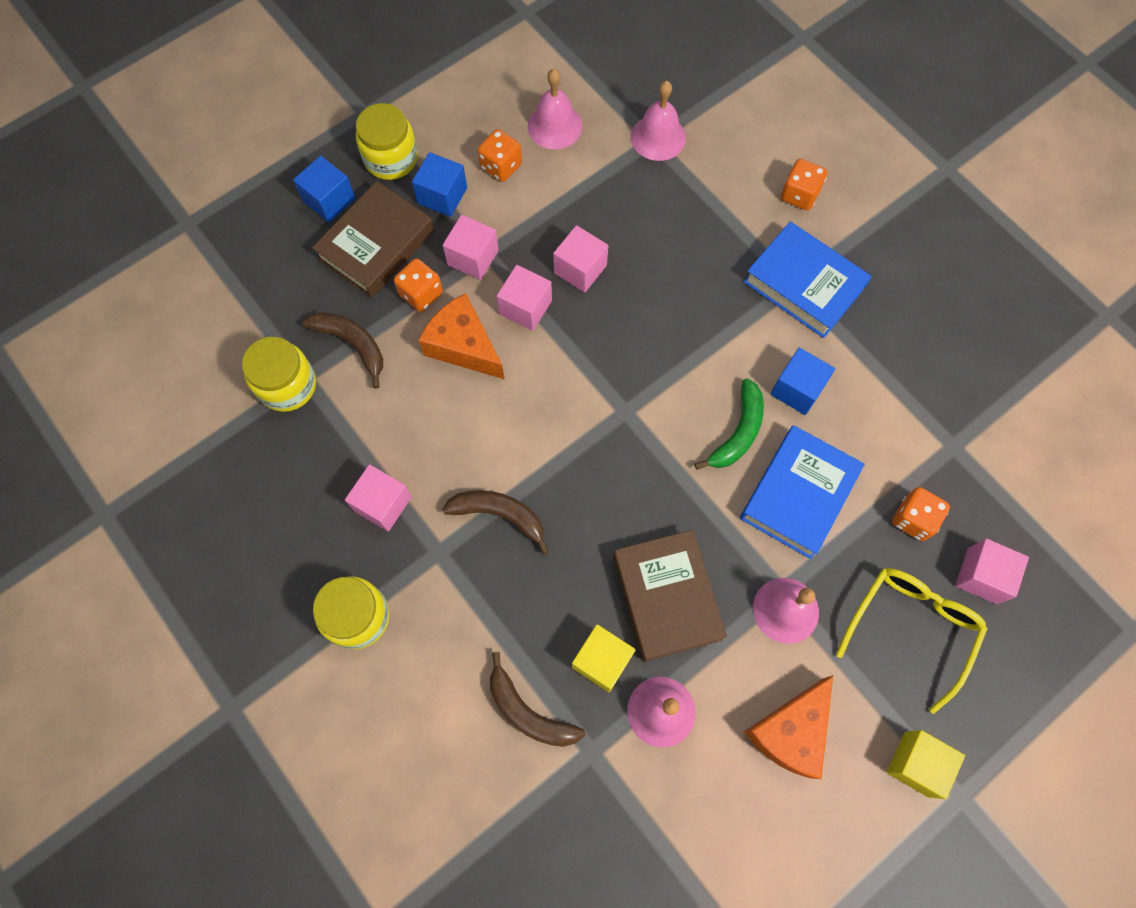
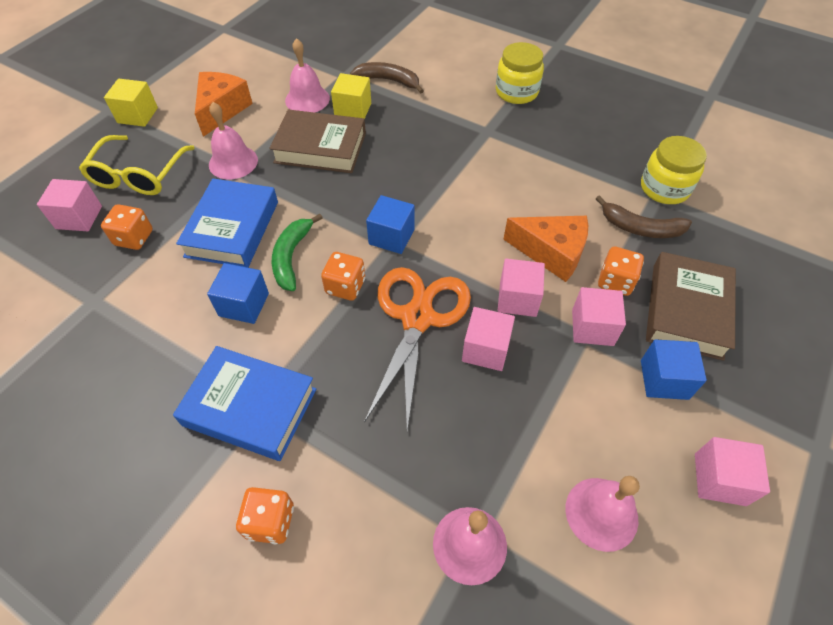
camera: 160 degrees right, 15 degrees down
blue cube [293,156,356,223] -> blue cube moved to [366,195,415,254]
pink cube [345,464,412,532] -> pink cube moved to [695,437,770,506]
yellow jar [356,103,418,180] -> none
brown banana [442,490,549,555] -> none
orange dice [477,129,522,182] -> orange dice moved to [321,252,365,301]
brown book [613,530,727,662] -> brown book turned 45 degrees counterclockwise [270,109,366,173]
none -> orange scissors [364,267,471,431]

